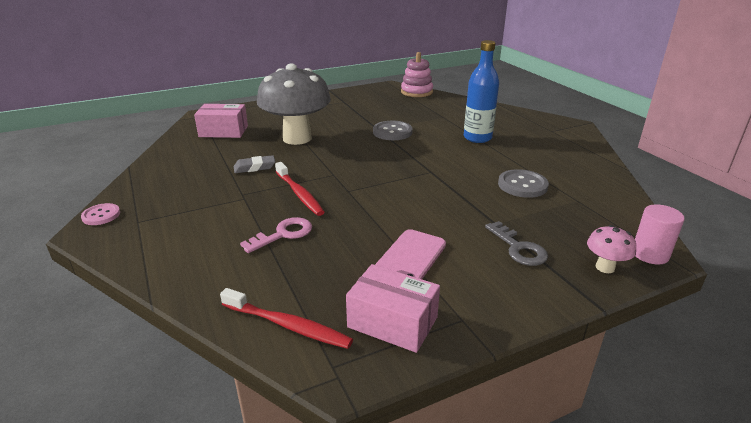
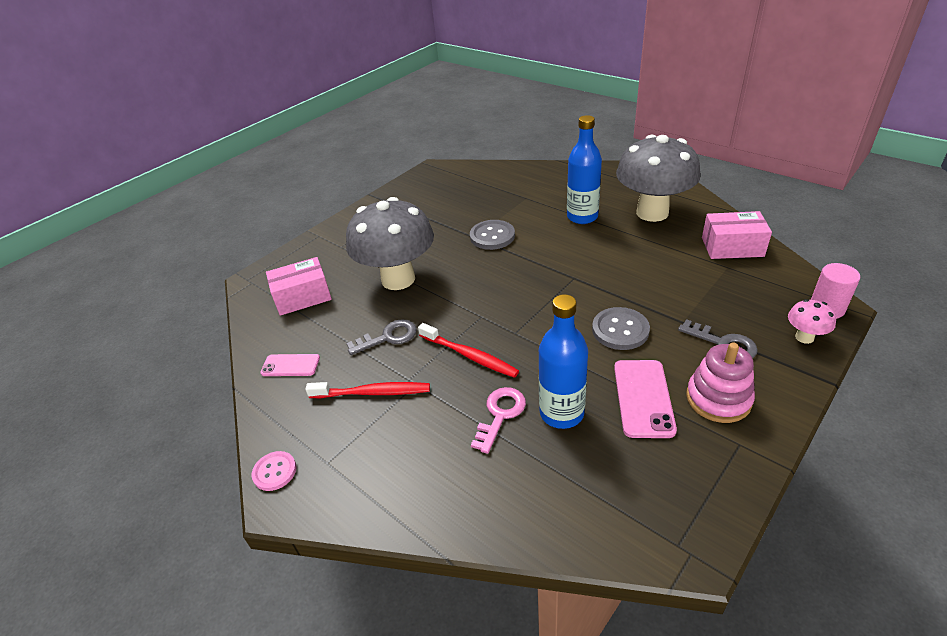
camera: 20 degrees left, 10 degrees up
red toothbrush [220,288,353,349] -> red toothbrush moved to [305,382,430,398]
grey eraser [234,155,275,173] -> grey key [346,319,417,355]
pink box [346,264,440,353] -> pink box moved to [702,211,772,259]
pink stacking toy [401,52,433,97] -> pink stacking toy moved to [686,343,755,423]
grey button [498,169,549,198] -> grey button moved to [592,307,650,350]
none -> pink phone [260,354,320,376]
none -> blue bottle [539,294,588,429]
none -> grey mushroom [616,135,701,222]

